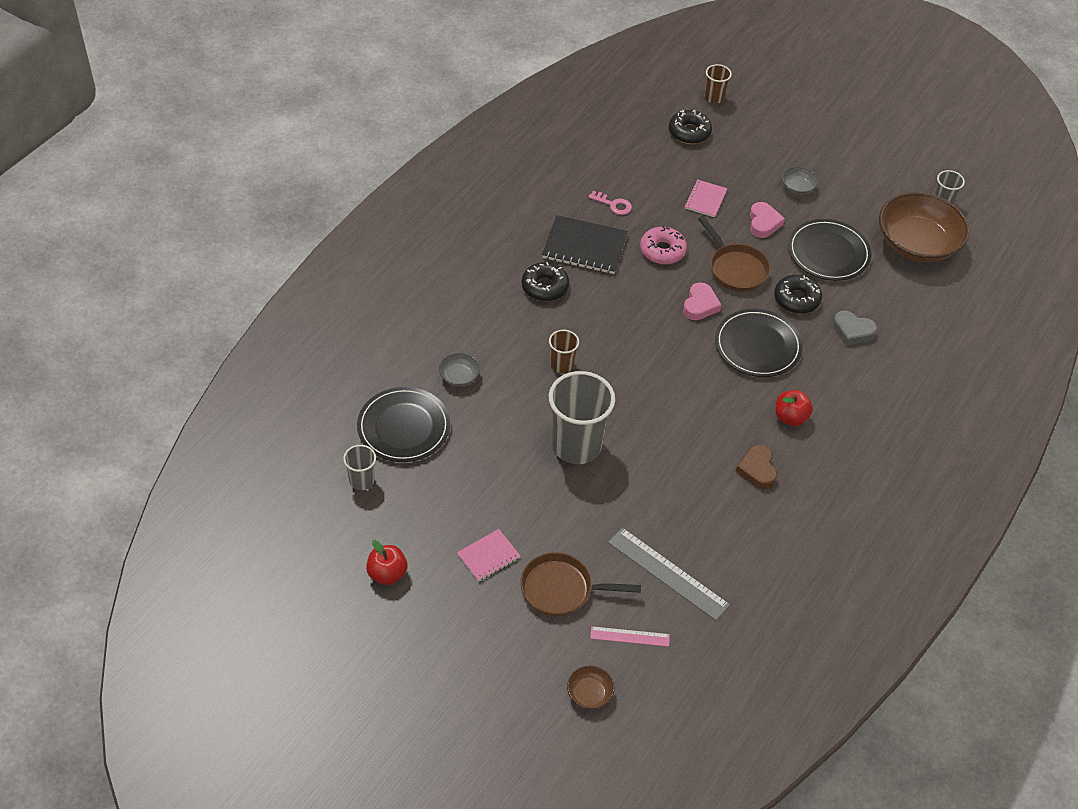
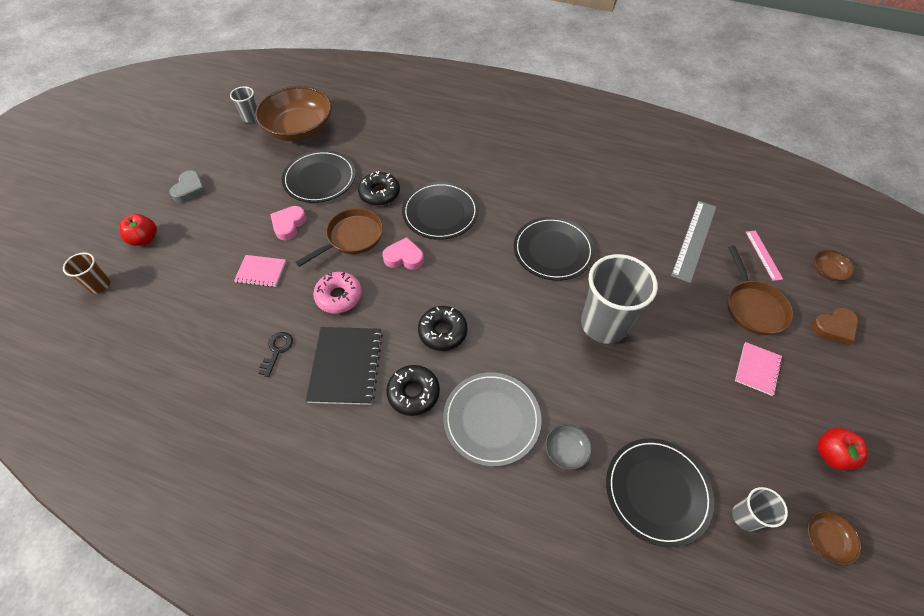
camera: 100 degrees left, 5 degrees up
pink notebook [457,529,520,582] -> pink notebook turned 75 degrees clockwise [735,342,782,396]
brown cup [549,330,579,373] -> none
pink key [588,191,632,215] -> black key [259,332,293,377]
black donut [669,110,712,144] -> black donut moved to [418,306,467,351]
brown heart [736,445,777,489] -> brown heart moved to [811,308,858,346]
pink heart [750,202,785,238] -> pink heart turned 60 degrees counterclockwise [270,206,306,240]
red apple [775,390,813,426] -> red apple moved to [120,214,157,246]
grey bowl [782,167,818,195] -> none
grey heart [833,311,877,346] -> grey heart moved to [170,170,207,203]
none -> grey plate [443,372,542,467]
none -> black plate [514,217,595,281]
none -> brown bowl [807,511,862,565]

